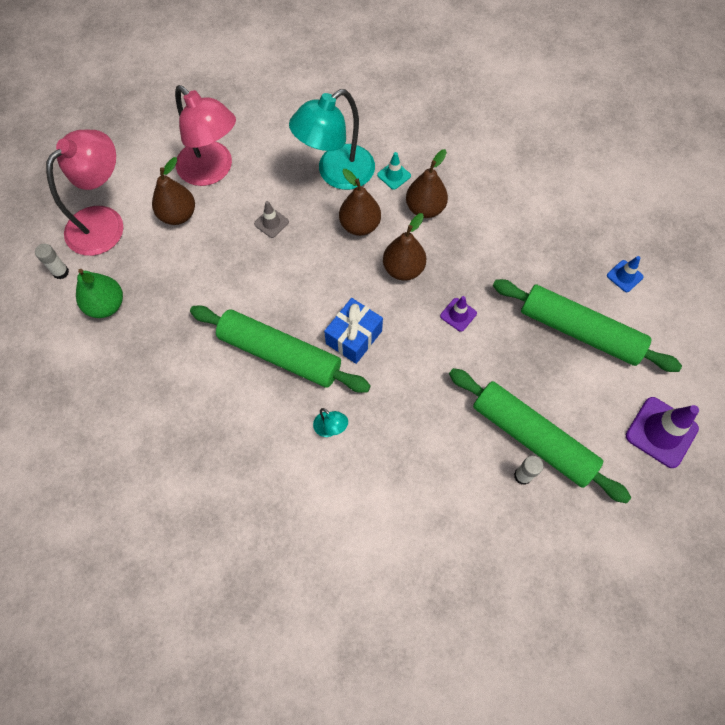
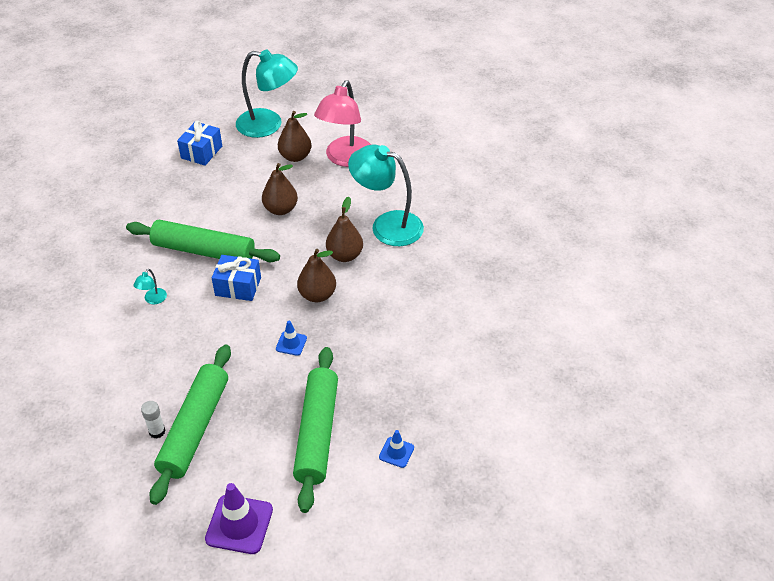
camera: 65 degrees right, 20 degrees down
white glue stick [35,244,69,279] -> none
pink lamp [46,130,123,256] -> turquoise lamp [236,50,298,138]
green pear [76,269,123,318] -> blue gift [177,121,222,166]
green rolling pin [190,305,371,393] -> green rolling pin turned 75 degrees counterclockwise [126,220,280,262]
grey traffic cone [254,201,289,238] -> none
turquoise traffic cone [377,152,411,190] -> none
brown pear [406,149,448,218] -> brown pear moved to [262,163,298,215]
purple traffic cone [440,296,477,332] -> blue traffic cone [276,321,307,356]

